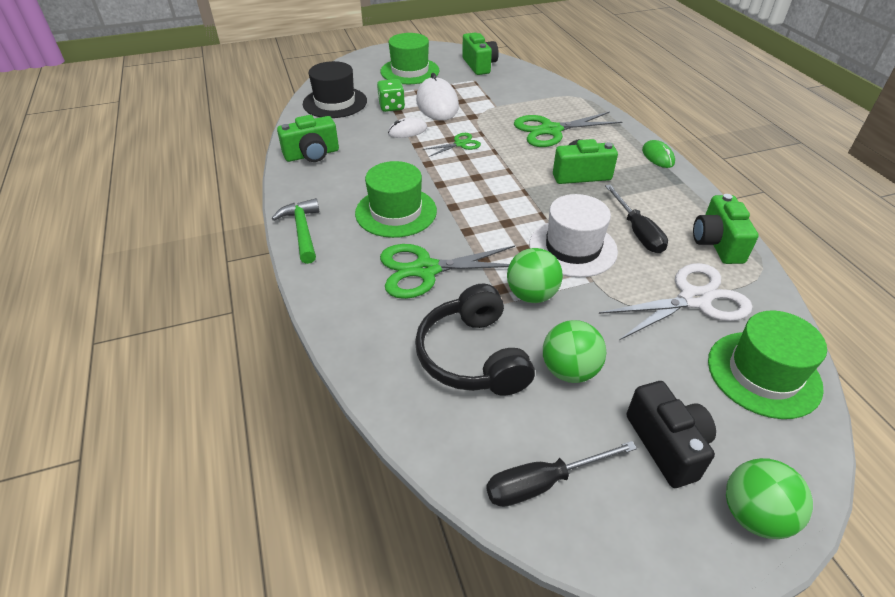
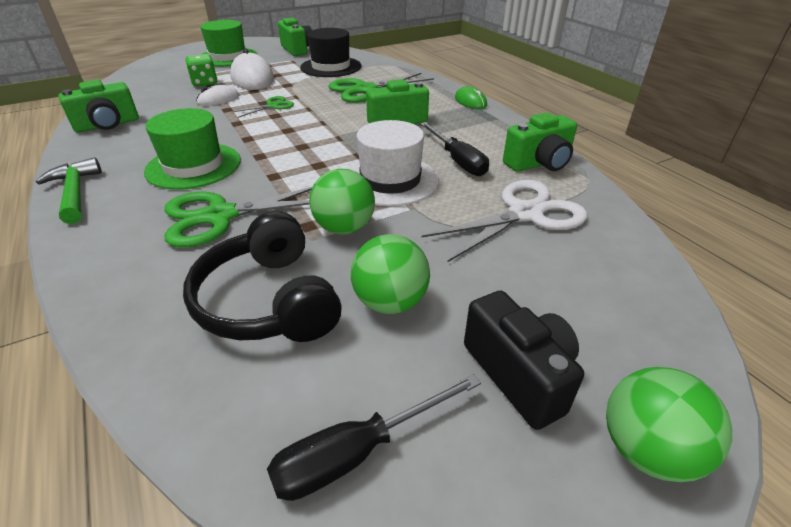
camera: 10 degrees left, 5 degrees down
black hat [303,61,367,118] -> black hat moved to [300,28,362,77]
green camera [693,194,759,264] -> green camera turned 105 degrees counterclockwise [503,113,577,172]
green hat [708,311,827,419] -> none

